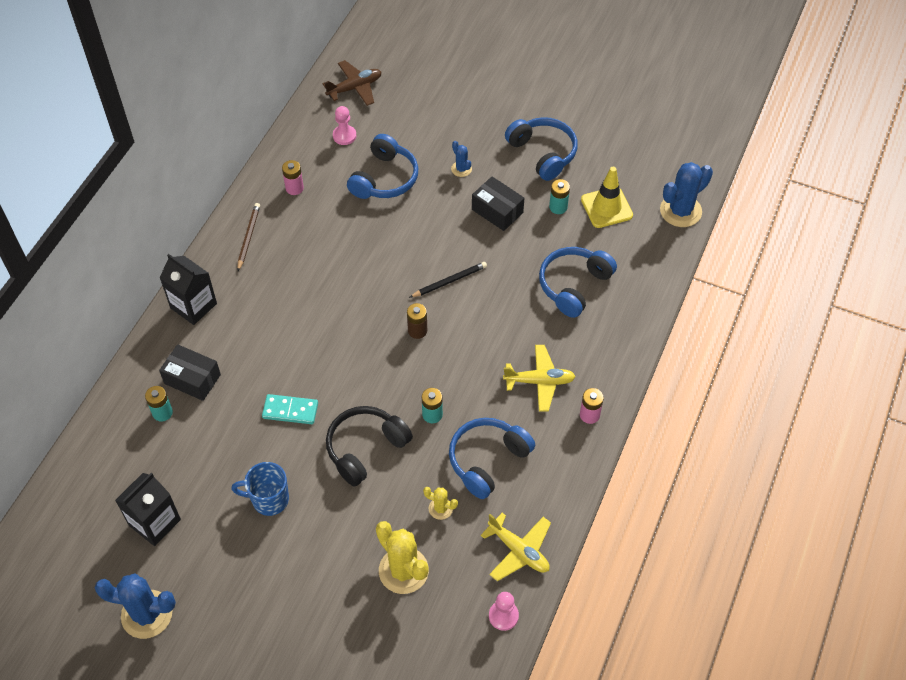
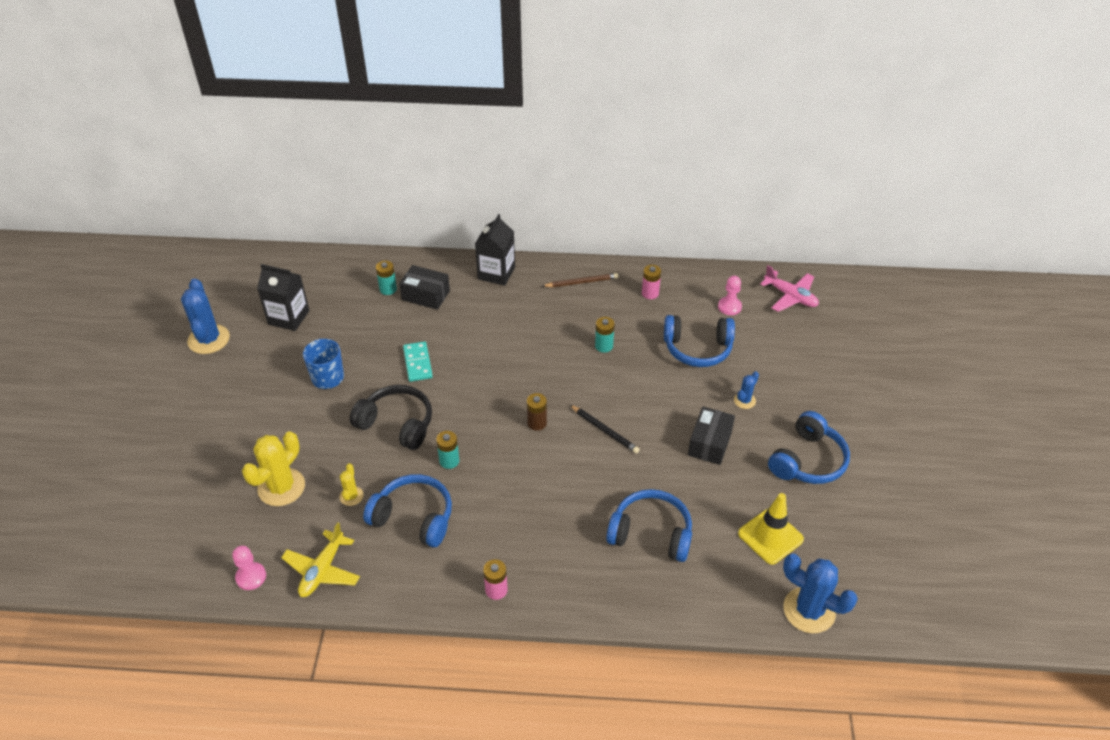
camera: 70 degrees right, 10 degrees down
black box [159,344,221,401] -> black box turned 75 degrees counterclockwise [399,265,450,310]
brown plane [322,60,381,106] -> pink plane [760,265,819,312]
yellow plane [503,345,576,412] -> none
turquoise battery [549,179,570,214] -> turquoise battery moved to [595,317,615,353]

